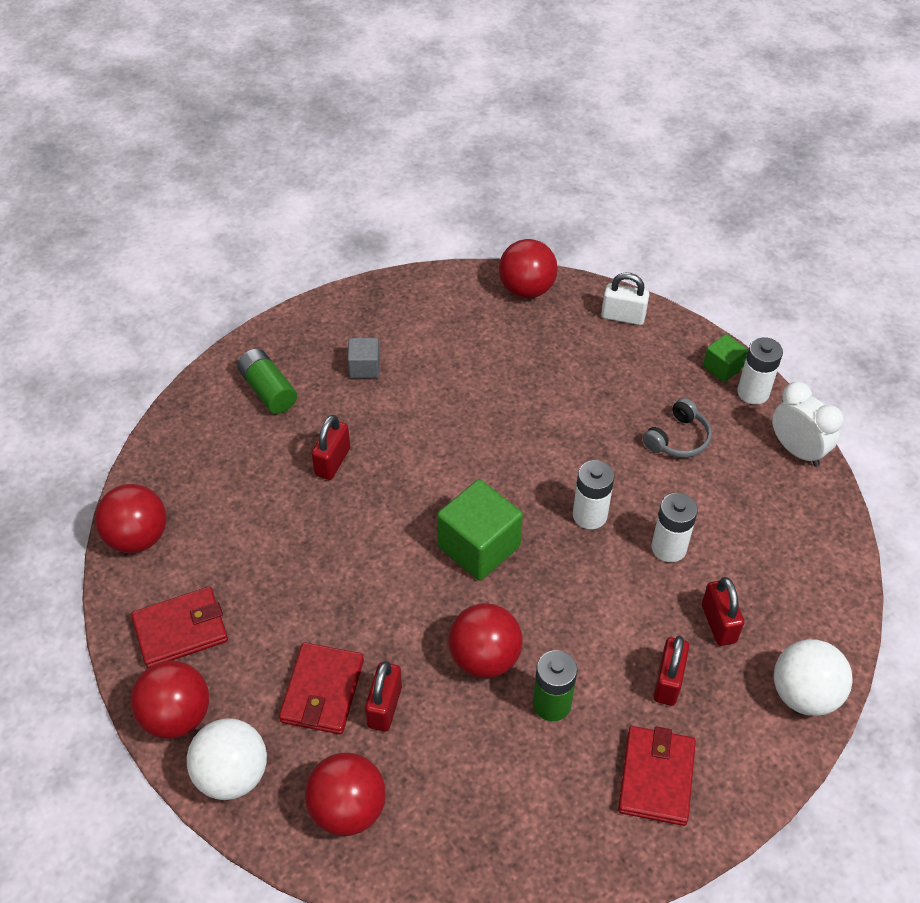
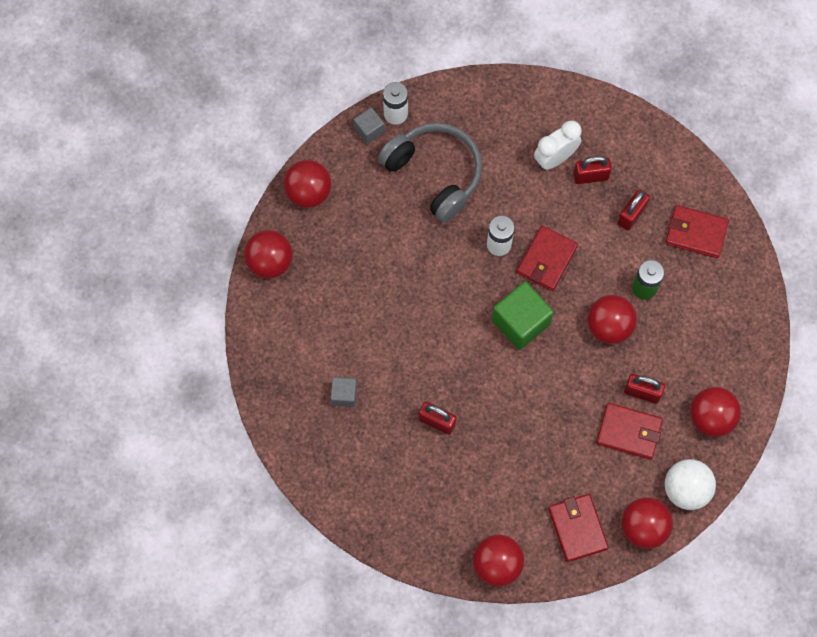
camera: 85 degrees left, 20 degrees up
green battery [237,349,297,414] -> none
white padlock [601,273,649,325] -> red ball [284,160,331,208]
grey headphones [643,398,712,458] -> grey headphones [378,123,482,222], size x2.01
white battery [652,493,698,562] -> none
red padlock [653,636,689,706] -> red padlock turned 75 degrees counterclockwise [618,189,650,230]
green cube [703,334,748,382] -> grey cube [354,107,385,144]
white clock [772,382,844,467] -> white clock moved to [534,121,582,170]
white ball [774,639,853,716] -> none
none -> red wallet [517,226,578,291]

